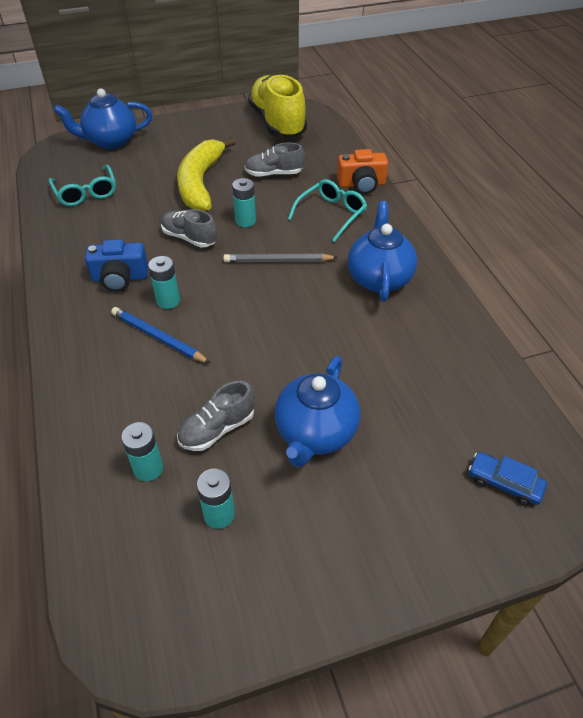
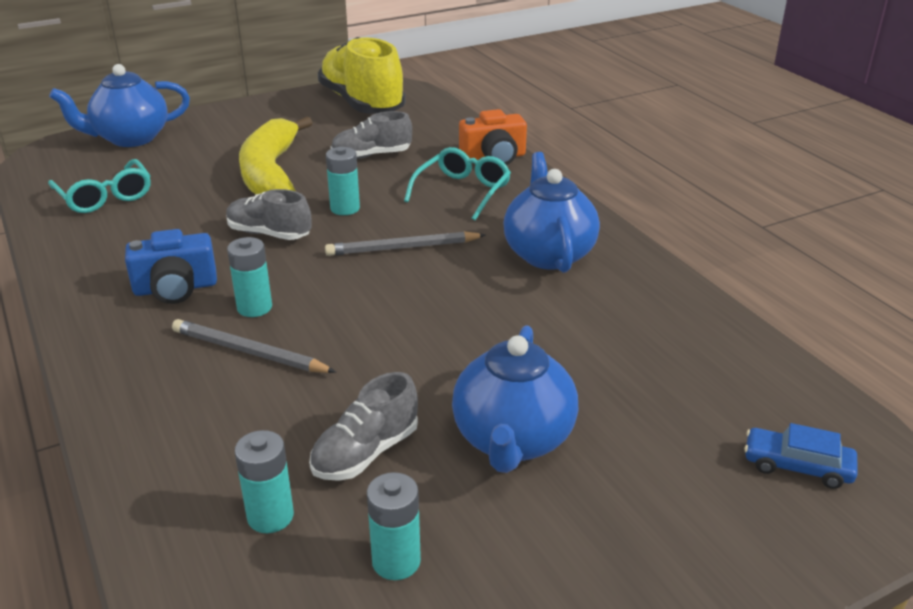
camera: 10 degrees left, 15 degrees down
blue pencil [111,307,210,363] -> grey pencil [172,319,336,373]

